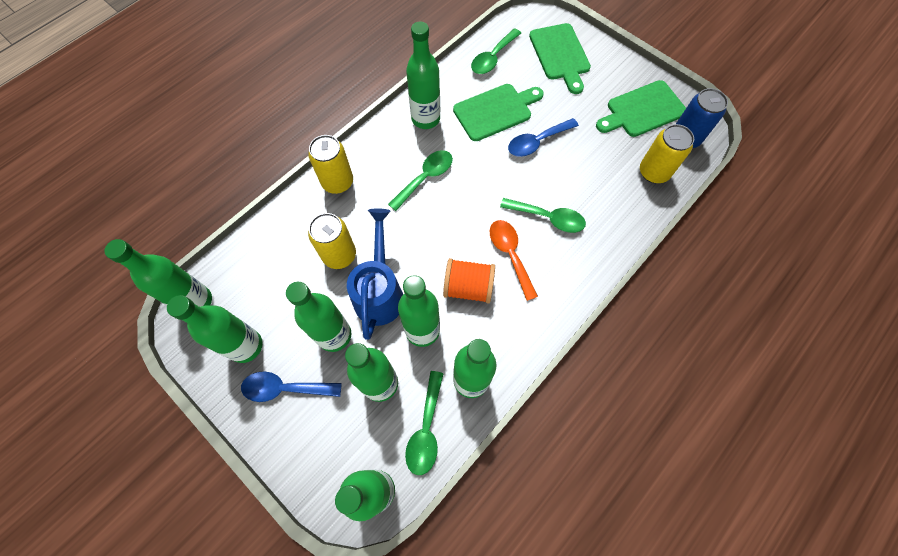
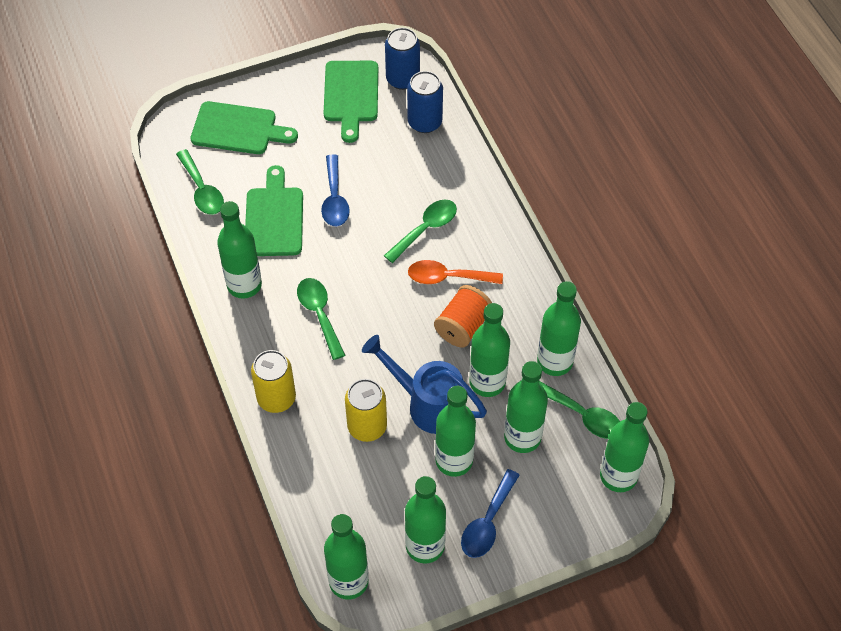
camera: 65 degrees left, 10 degrees down
yellow can [640,124,694,183] -> blue can [407,71,443,133]

